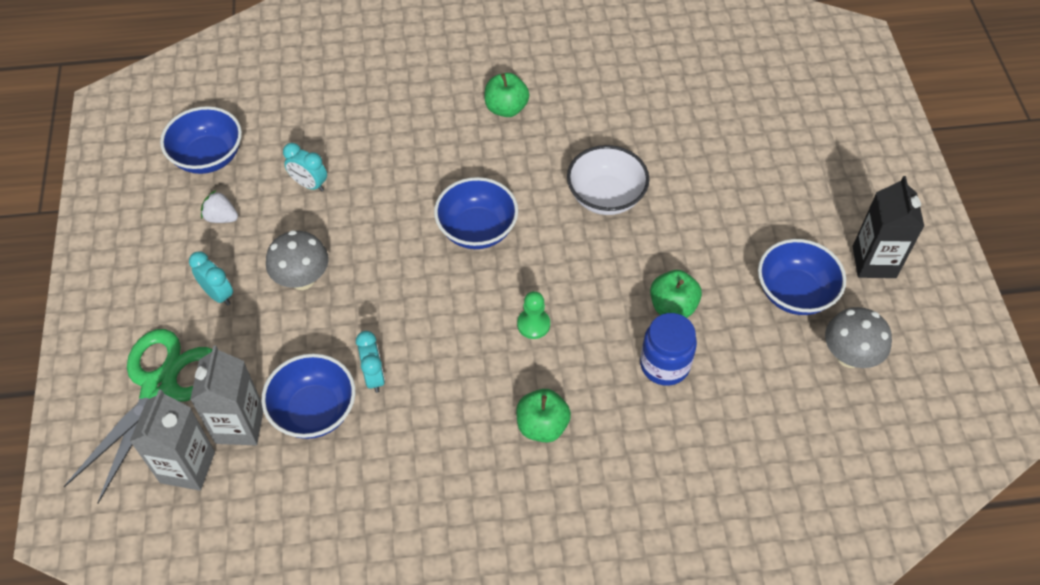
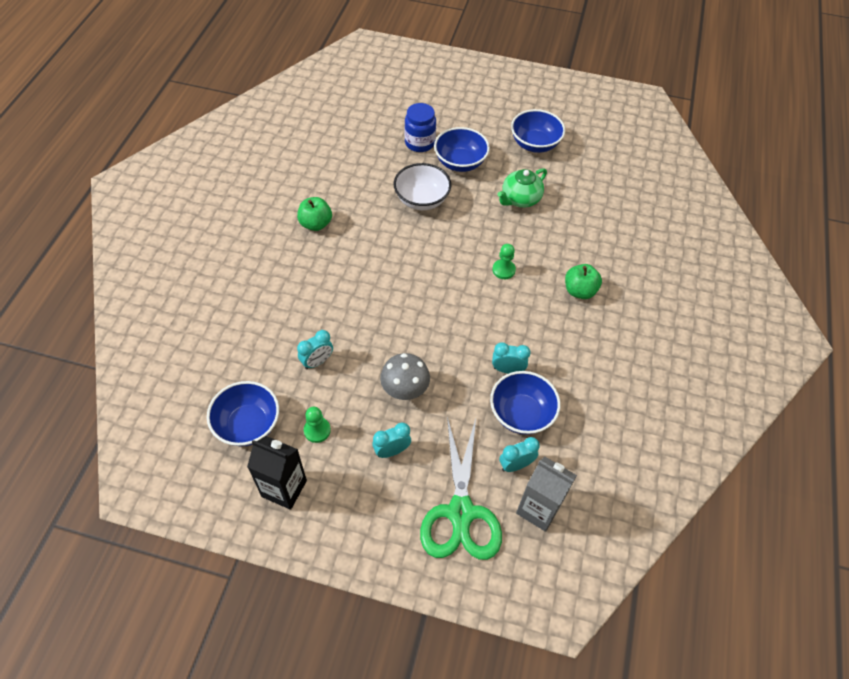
camera: 70 degrees left, 0 degrees up
green scissors [63,329,212,504] -> green scissors turned 135 degrees counterclockwise [420,417,502,560]
grey carton [190,345,263,445] -> turquoise clock [499,437,540,472]
white strawberry [201,190,238,223] -> green pawn [304,407,331,443]
blue bowl [434,177,518,249] -> blue bowl moved to [434,127,490,172]
blue jar [640,313,697,386] -> blue jar moved to [405,103,436,152]
green apple [650,270,702,318] -> green teapot [497,168,547,208]
grey mushroom [825,307,892,368] -> none
black carton [852,176,924,278] -> black carton moved to [247,436,307,510]

